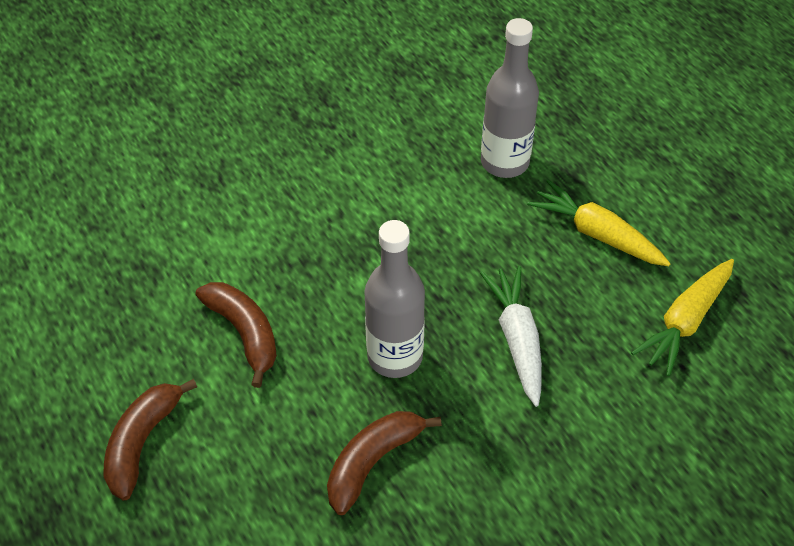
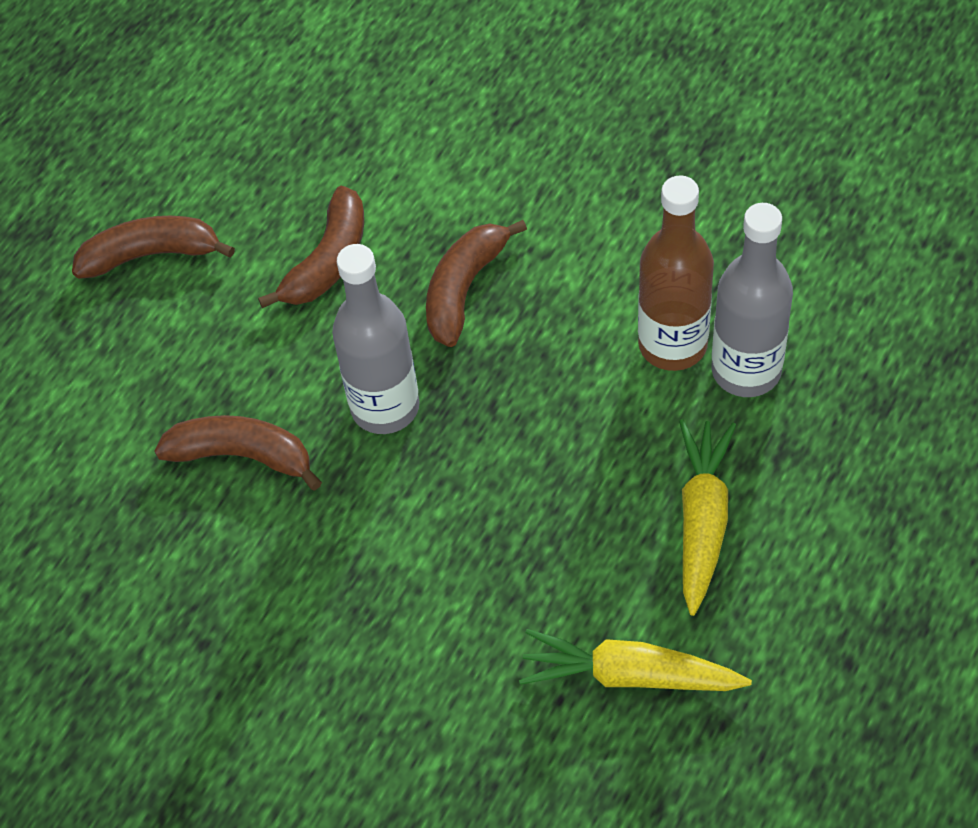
camera: 65 degrees right, 5 degrees up
white carrot [480,266,542,407] -> none
none -> brown banana [426,220,527,347]
none -> brown bottle [638,176,714,371]

